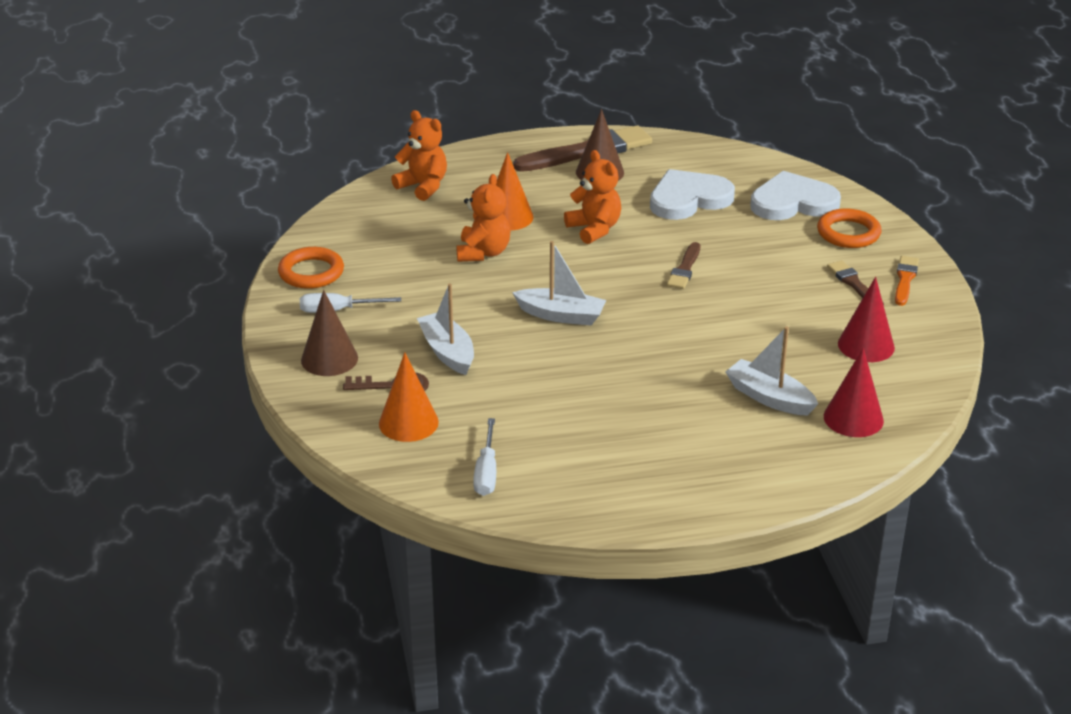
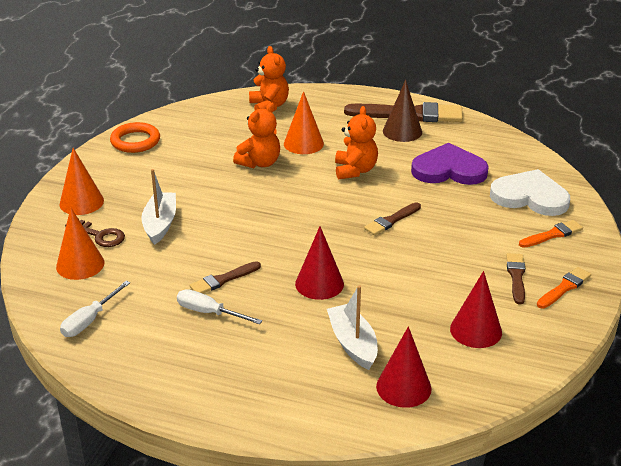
camera: 30 degrees right, 0 degrees up
white screwdriver [300,293,401,313] -> white screwdriver moved to [177,289,262,324]
brown cone [301,290,358,376] -> orange cone [59,148,104,215]
white boat [512,241,606,326] -> none
white heart [650,169,735,220] -> purple heart [411,143,489,185]
orange ring [817,209,882,248] -> orange brush [519,220,583,248]
none -> brown brush [190,261,261,294]
none -> red cone [295,226,344,300]

